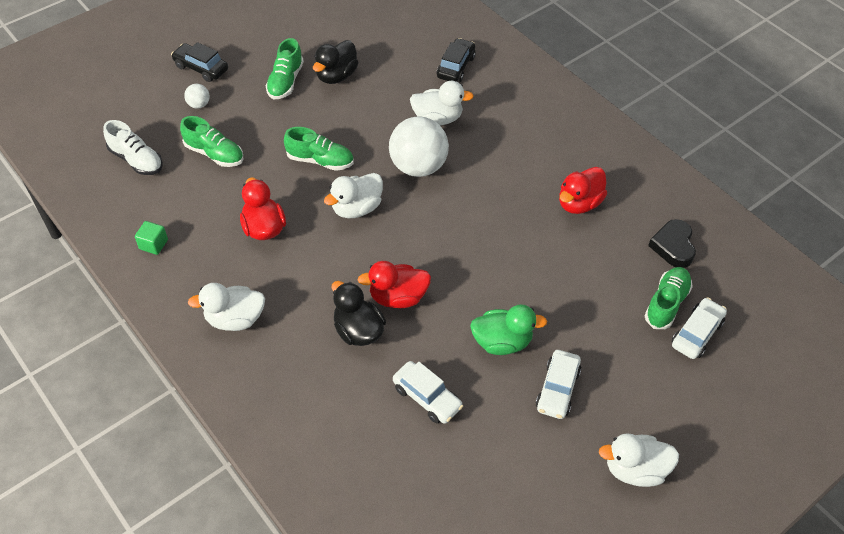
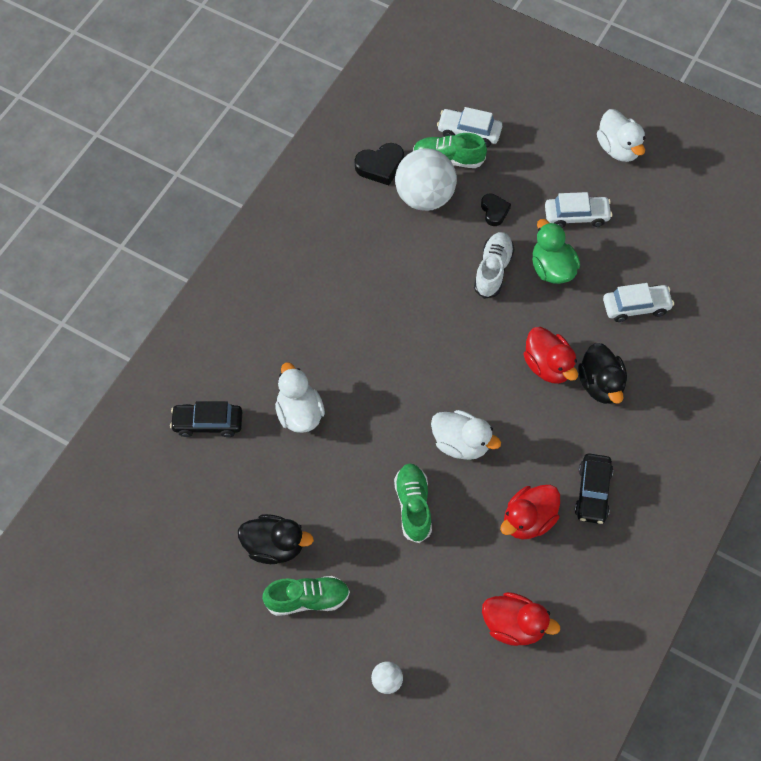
camera: 110 degrees left, 10 degrees up
white shoe [103,120,163,175] -> white shoe moved to [474,232,515,299]
green cube [135,221,168,255] -> none
black car [171,42,228,82] -> black car moved to [574,453,613,524]
green shoe [180,116,243,167] -> none
white duck [188,283,265,331] -> none
black duck [332,281,386,346] -> black duck turned 45 degrees counterclockwise [578,343,627,404]
white ball [389,116,449,177] -> white ball moved to [395,148,457,211]
white car [393,361,463,424] -> white car turned 60 degrees clockwise [603,283,674,322]
red duck [559,167,607,214] -> red duck moved to [482,592,560,646]
none -> black heart [481,194,511,226]

